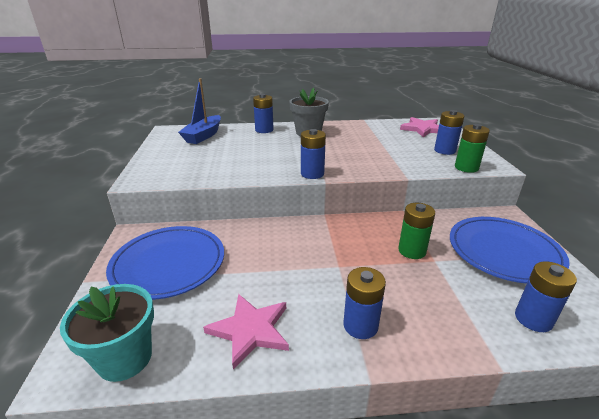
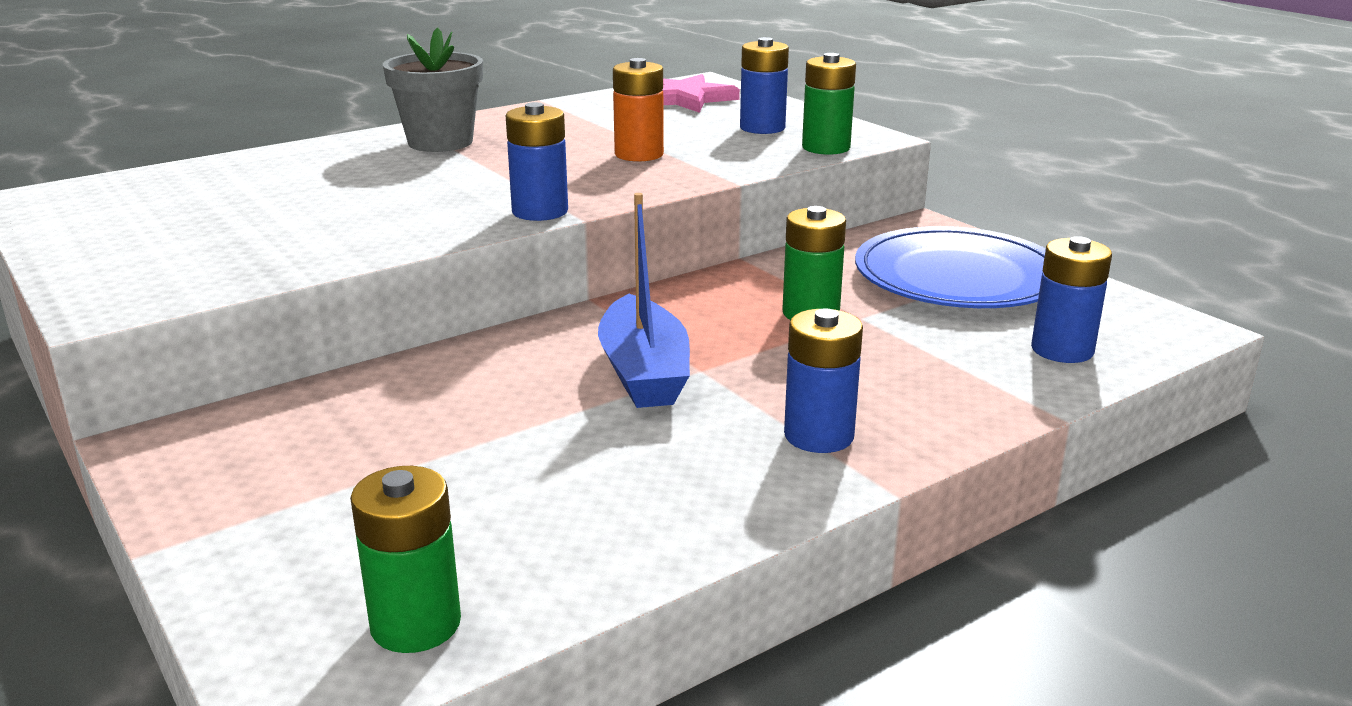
camera: 30 degrees left, 5 degrees down
turquoise flower pot [60,284,154,382] -> green battery [350,466,461,653]
blue plate [106,226,224,300] -> none
blue boat [178,78,221,144] -> blue boat moved to [598,193,690,408]
pink star [203,294,289,370] -> none
blue battery [253,94,274,133] -> none
none -> orange battery [613,58,664,162]

